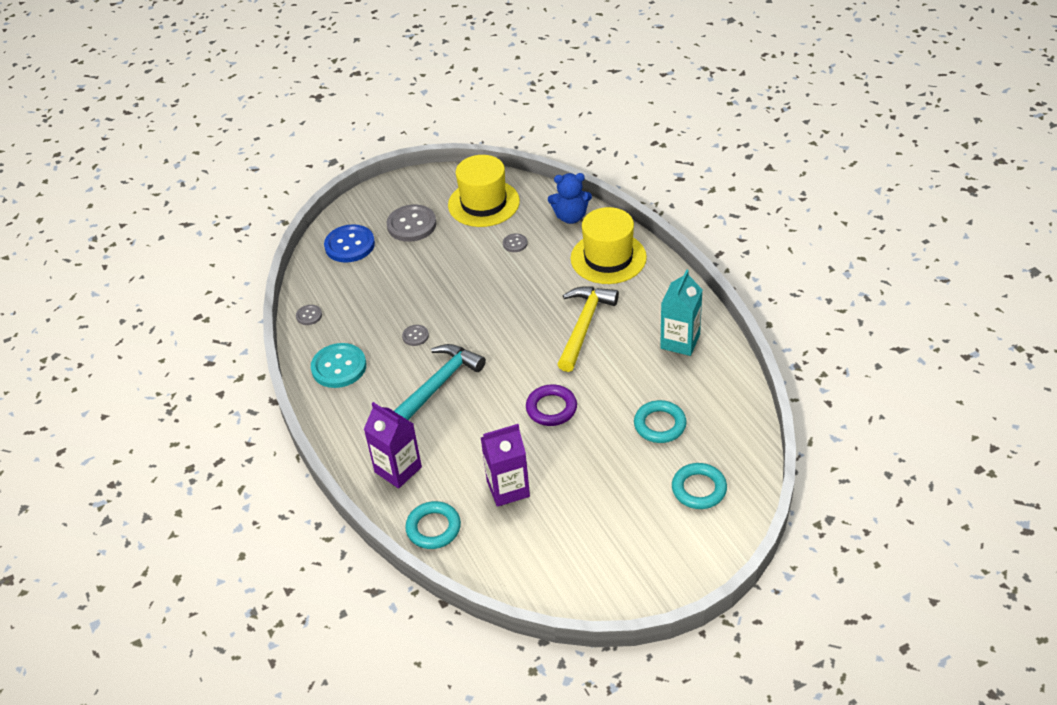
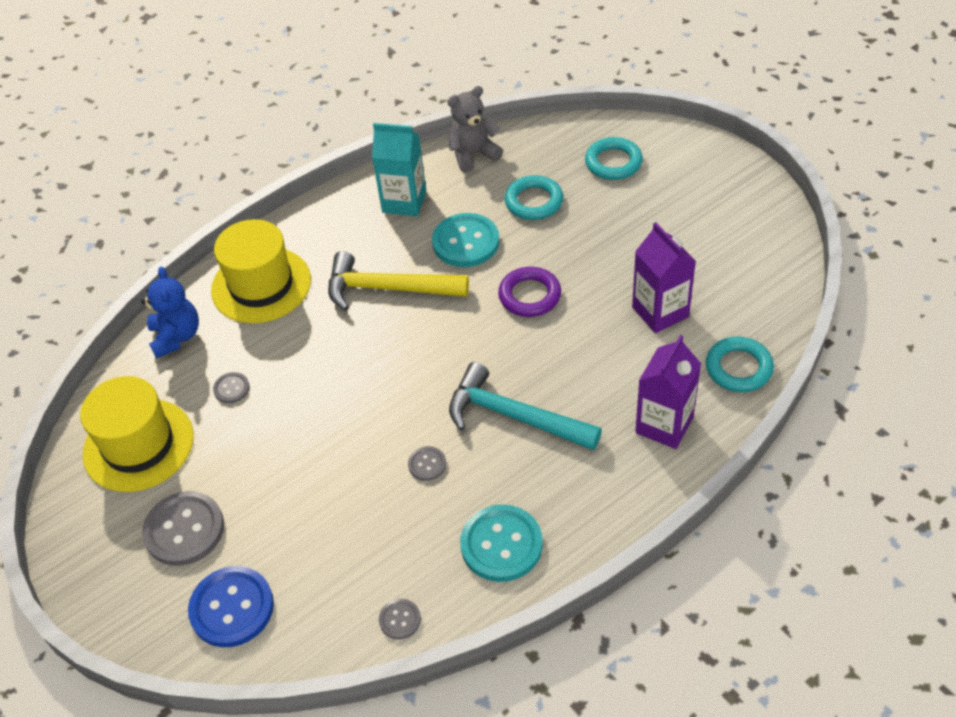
camera: 100 degrees left, 5 degrees up
none -> turquoise button [432,213,499,267]
none -> grey teddy bear [447,86,503,173]

